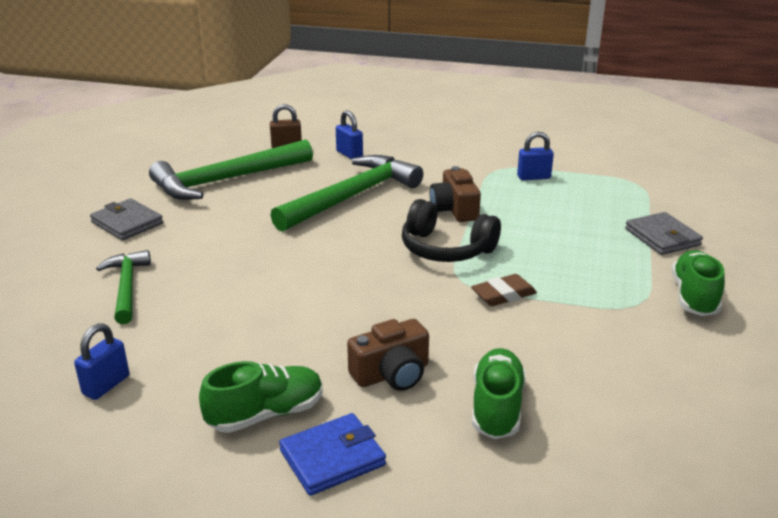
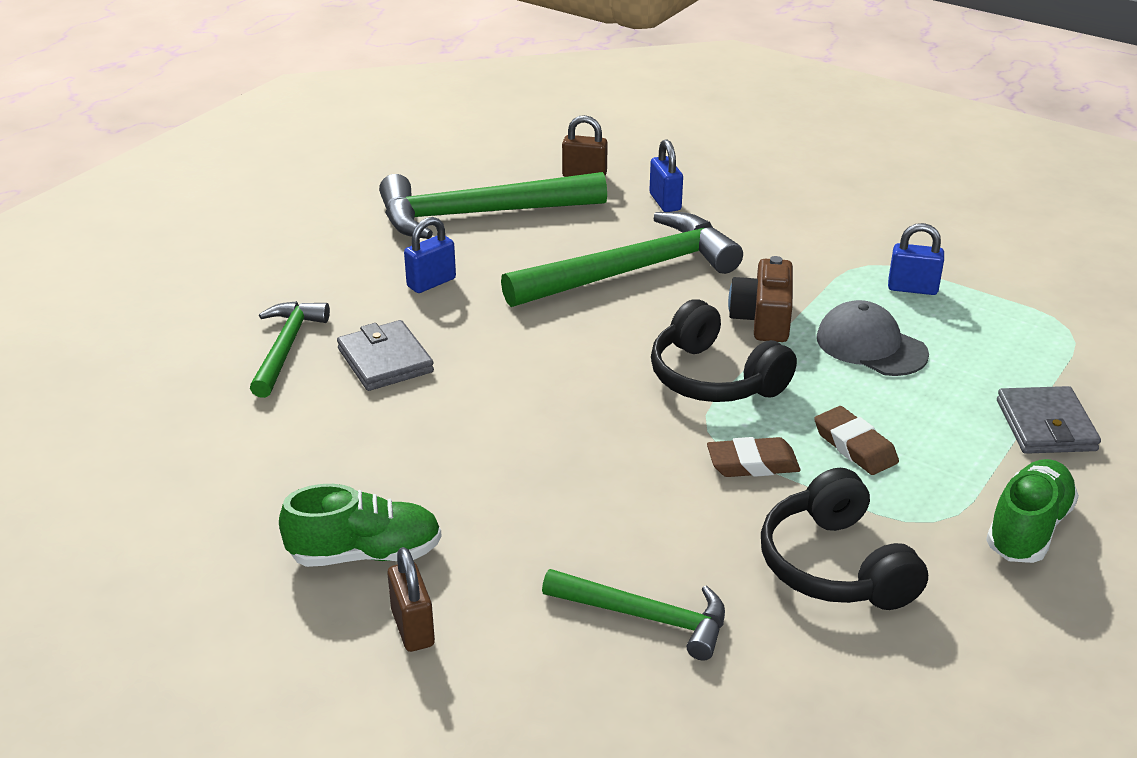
camera: 20 degrees right, 5 degrees up
blue padlock [74,323,129,400] -> blue padlock moved to [404,217,456,293]
grey wallet [90,198,163,241] -> grey wallet moved to [337,320,434,391]
blue wallet [279,413,386,496] -> brown padlock [387,547,435,652]
brown camera [347,319,429,391] -> none
green shoe [472,348,526,439] -> green hammer [542,569,725,661]
none -> black headphones [761,468,928,610]
none -> brown eraser [814,406,899,475]
none -> grey cap [817,300,929,376]

